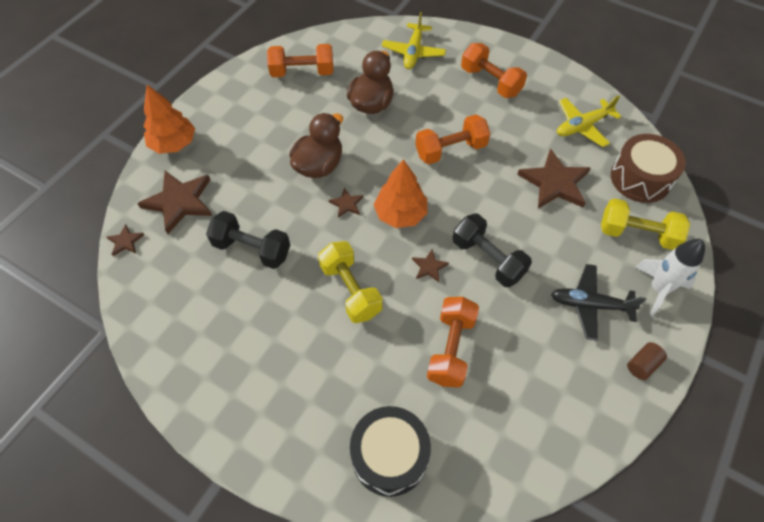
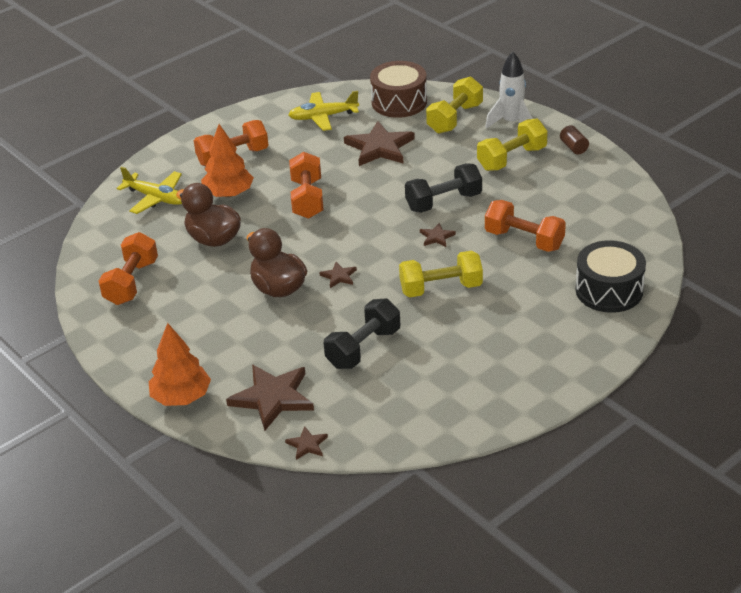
camera: 70 degrees left, 20 degrees down
orange tree [373,159,428,228] -> orange tree moved to [201,124,254,197]
black plane [551,264,646,341] -> yellow dumbbell [477,119,548,171]
yellow plane [557,96,622,147] -> yellow plane turned 90 degrees clockwise [288,91,359,131]

